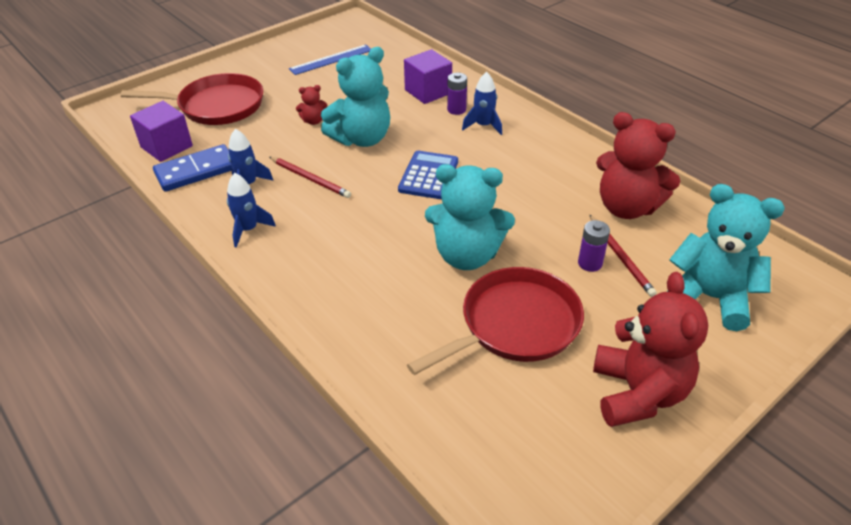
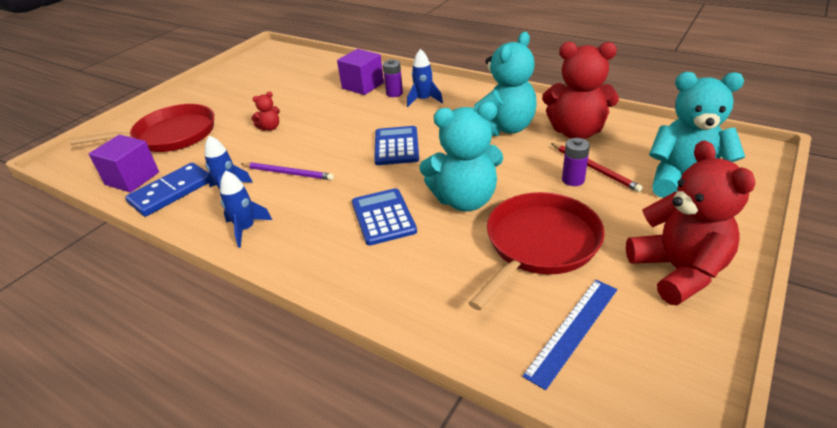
camera: 15 degrees left, 5 degrees down
red pencil [269,157,351,198] -> purple pencil [241,162,334,180]
blue ruler [289,45,371,75] -> blue ruler moved to [522,280,617,390]
turquoise teddy bear [321,47,390,147] -> turquoise teddy bear moved to [474,32,537,136]
none -> blue calculator [352,188,417,246]

